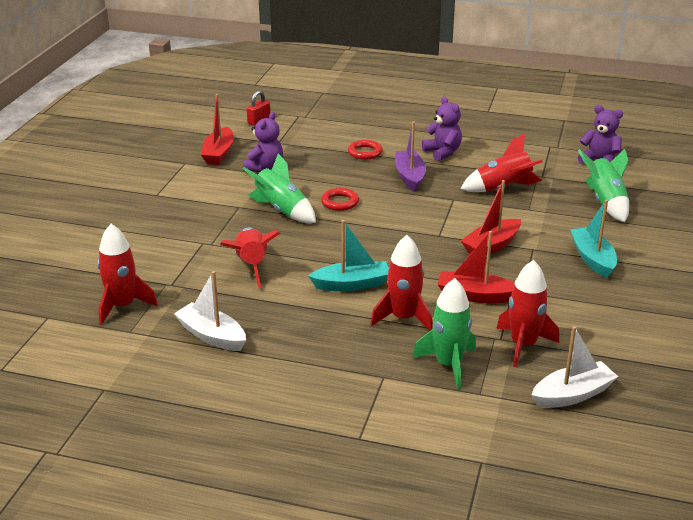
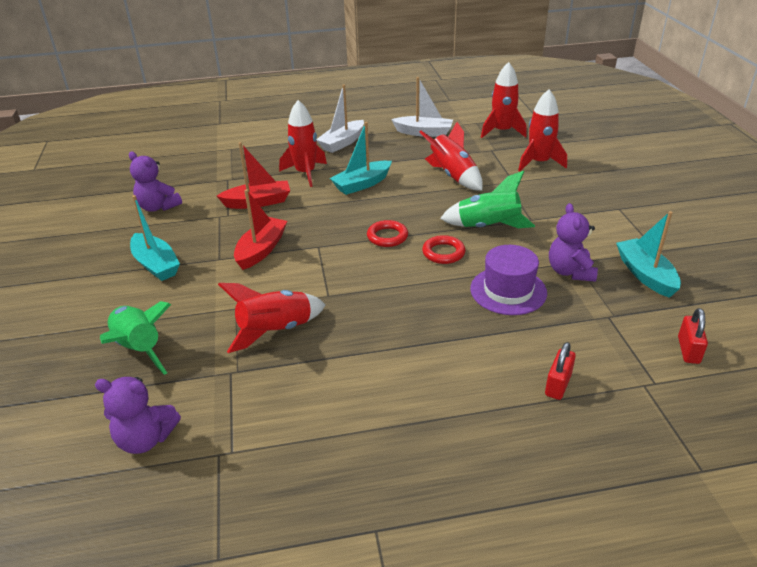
camera: 155 degrees right, 5 degrees up
red boat [201,94,234,165] -> turquoise boat [616,211,681,298]
red ring [348,140,383,160] -> red ring moved to [367,220,408,247]
purple boat [395,122,426,191] -> none
green rocket [412,278,476,389] -> none
purple teddy bear [422,96,462,161] -> purple teddy bear moved to [129,151,182,212]
red rocket [496,260,559,367] -> red rocket moved to [518,89,567,171]
white boat [532,326,618,408] -> white boat moved to [316,85,364,153]
none -> purple hat [470,245,547,315]
none -> red padlock [545,342,576,400]

